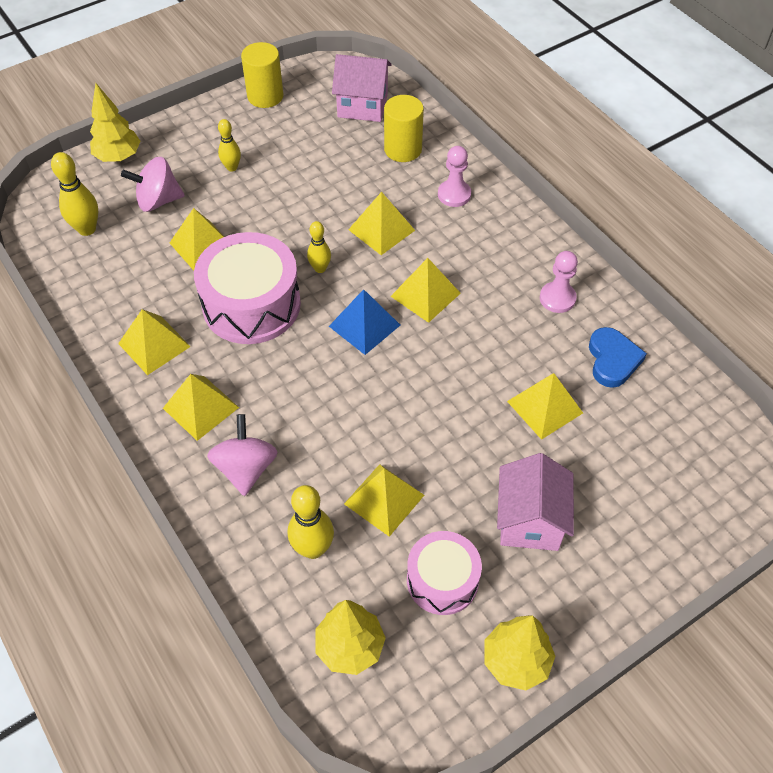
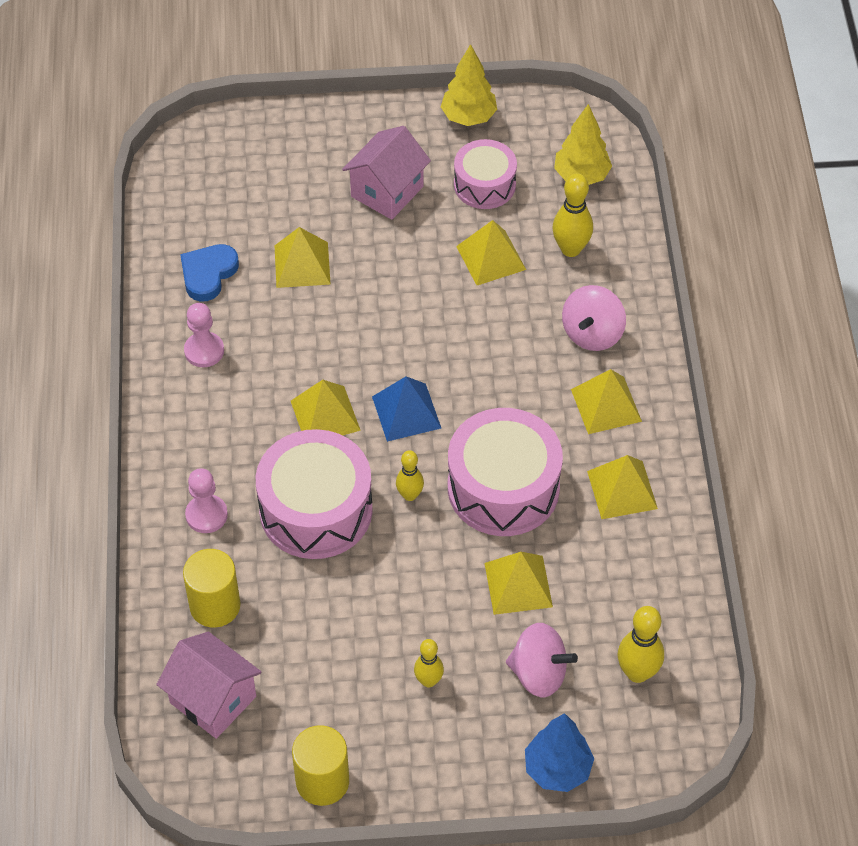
camera: 150 degrees left, 0 degrees up
yellow tree [90,83,140,162] -> blue tree [525,713,594,792]
yellow pyramid [348,192,415,255] -> pink drum [256,429,373,559]

